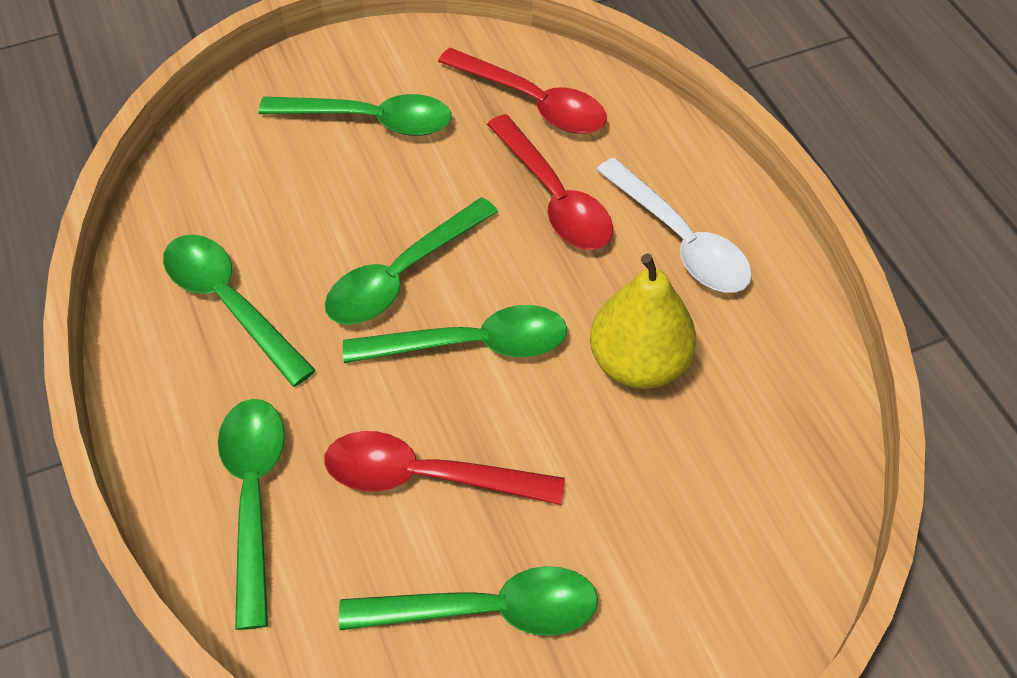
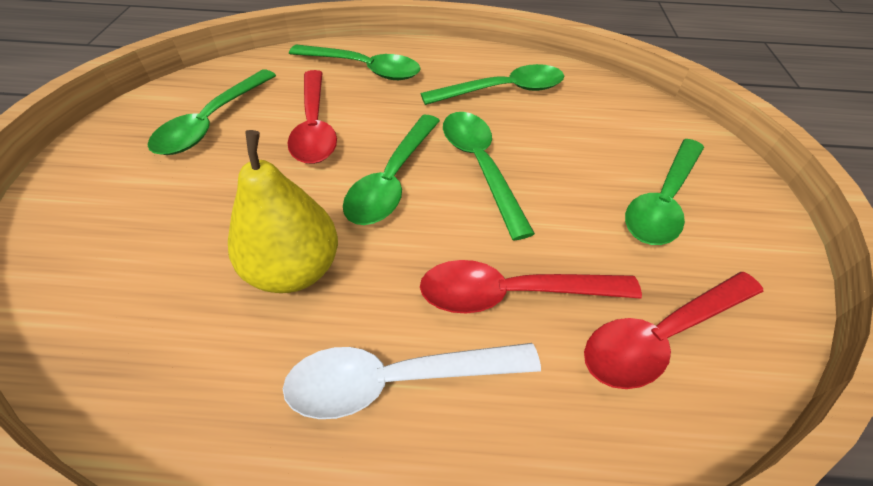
camera: 115 degrees right, 5 degrees down
red spoon [324,431,565,505] -> red spoon turned 135 degrees clockwise [287,70,337,164]

